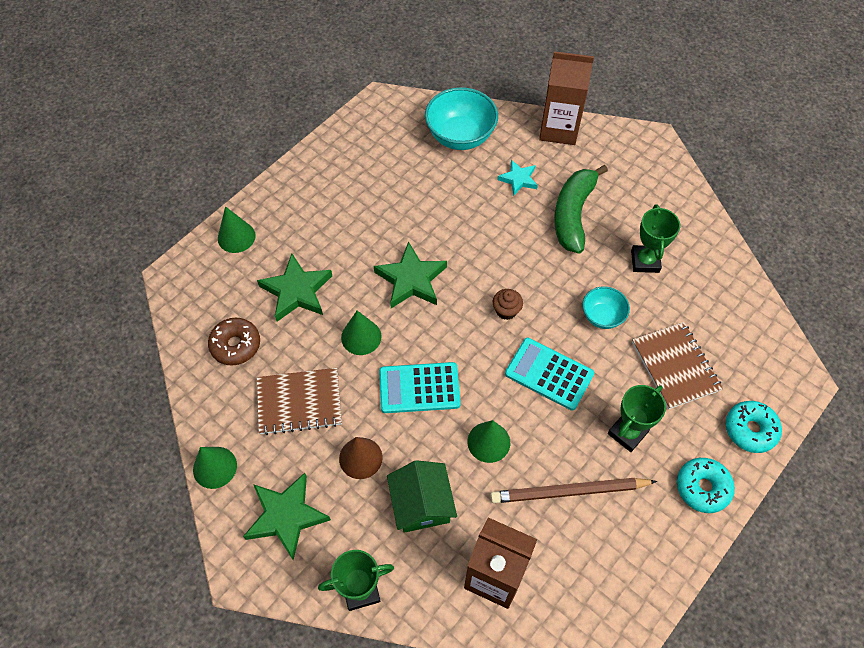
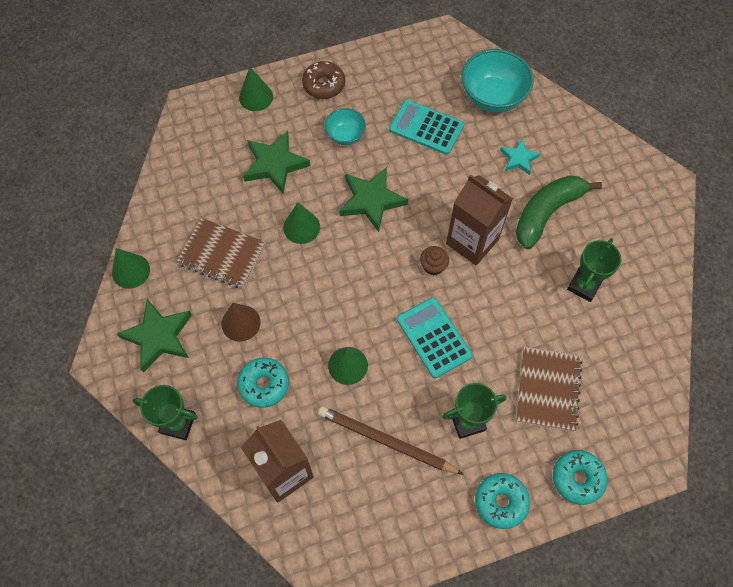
camera: 30 degrees right, 5 degrees up
brown donut [208,318,260,365] -> brown donut moved to [302,61,345,99]
turquoise calculator [379,362,461,413] -> turquoise calculator moved to [389,100,464,155]
green house [387,460,457,533] -> turquoise donut [237,357,289,408]
brown carton [539,51,594,145] -> brown carton moved to [446,174,513,266]
turquoise bowl [582,286,630,329] -> turquoise bowl moved to [325,108,366,145]

